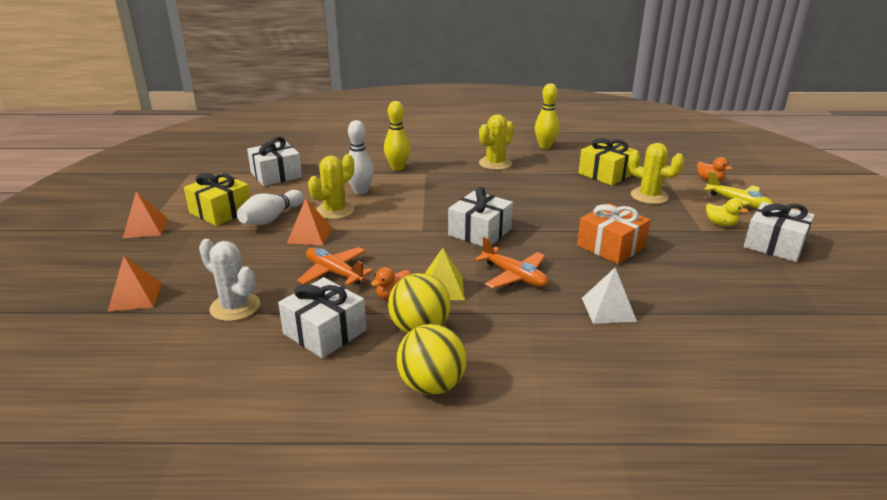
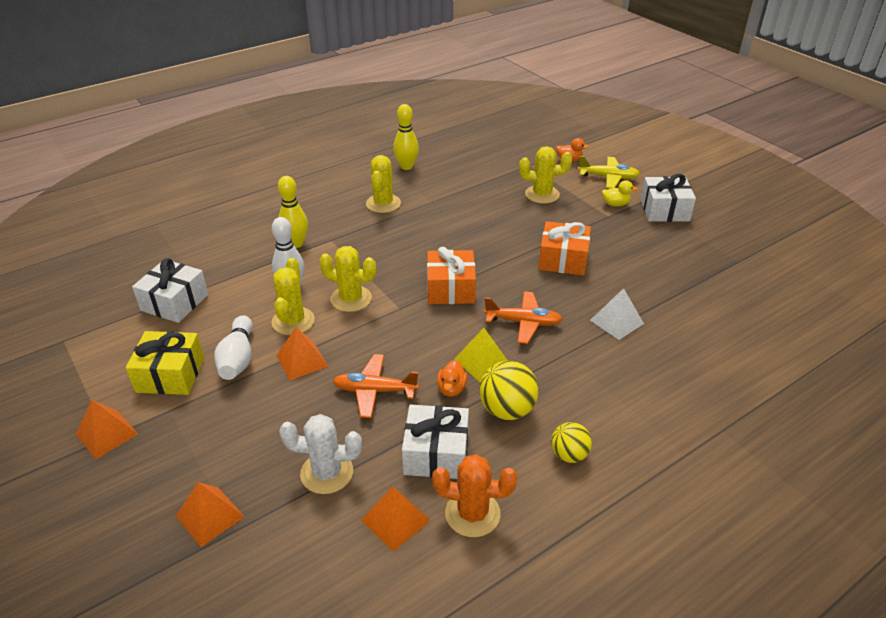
camera: 35 degrees left, 10 degrees up
yellow ball [396,324,467,395] -> yellow ball [551,422,592,463], size x0.65
white gift [448,187,513,247] -> orange gift [427,247,476,304]
yellow gift [579,138,638,186] -> none
none -> yellow cactus [319,246,376,312]
none -> orange pyramid [361,487,430,552]
none -> orange cactus [432,454,517,537]

